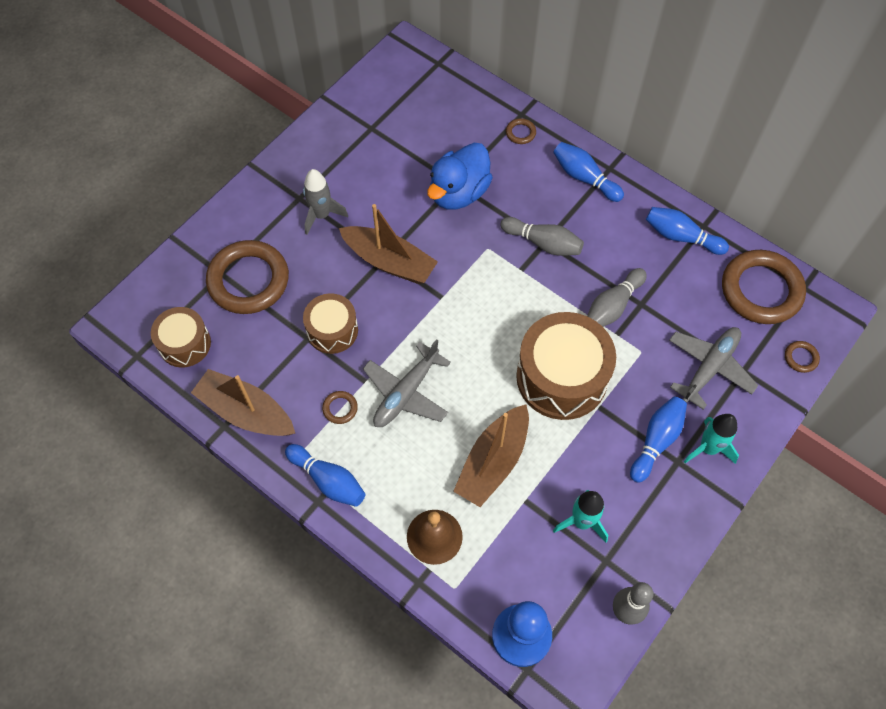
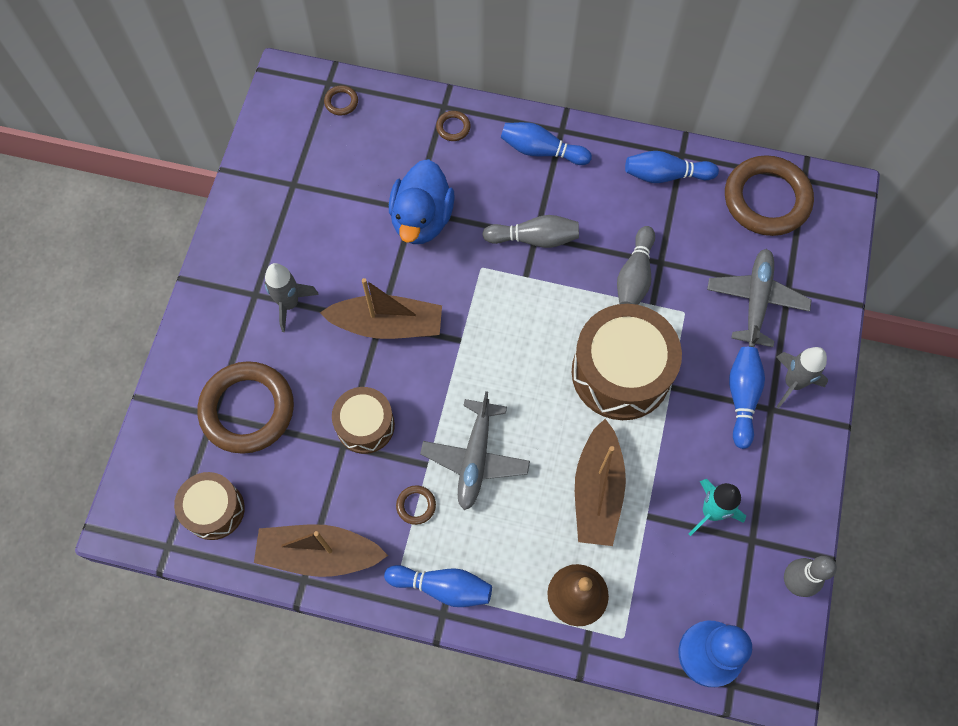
camera: 25 degrees left, 5 degrees up
turquoise rocket [684,414,739,464] -> grey rocket [776,347,828,408]
brown ring [785,341,820,373] -> brown ring moved to [324,85,358,116]

